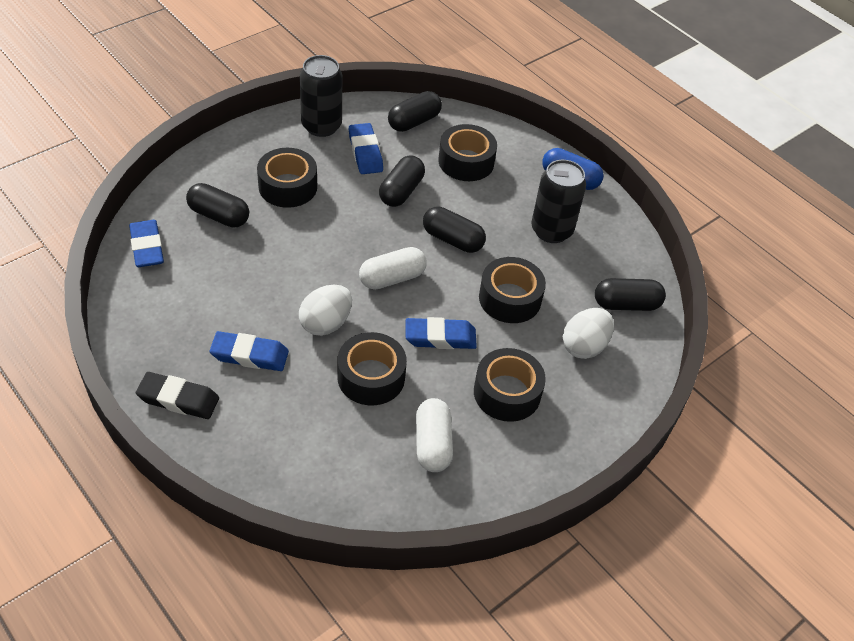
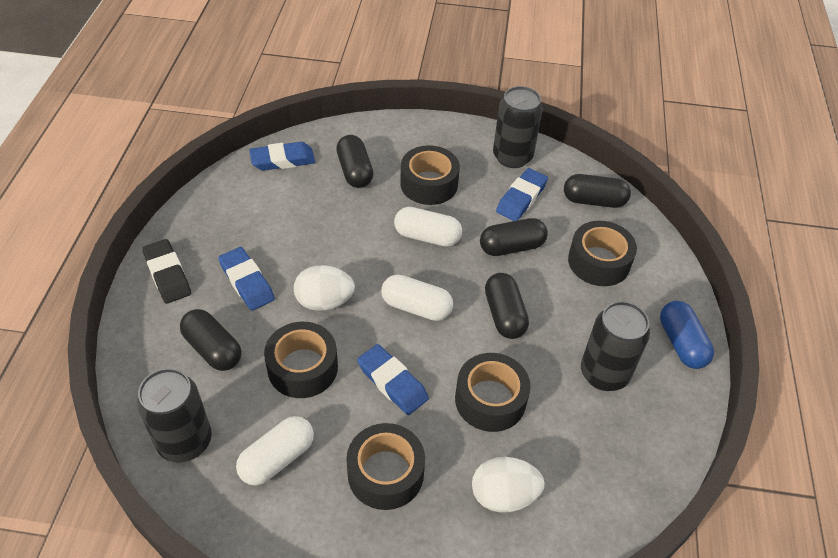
camera: 50 degrees right, 0 degrees up
blue eraser [129,220,164,267] -> blue eraser turned 45 degrees clockwise [249,142,315,171]
black capsule [595,278,666,311] -> black capsule moved to [180,309,241,371]
none -> black can [137,368,212,463]
none -> white capsule [394,207,462,247]

